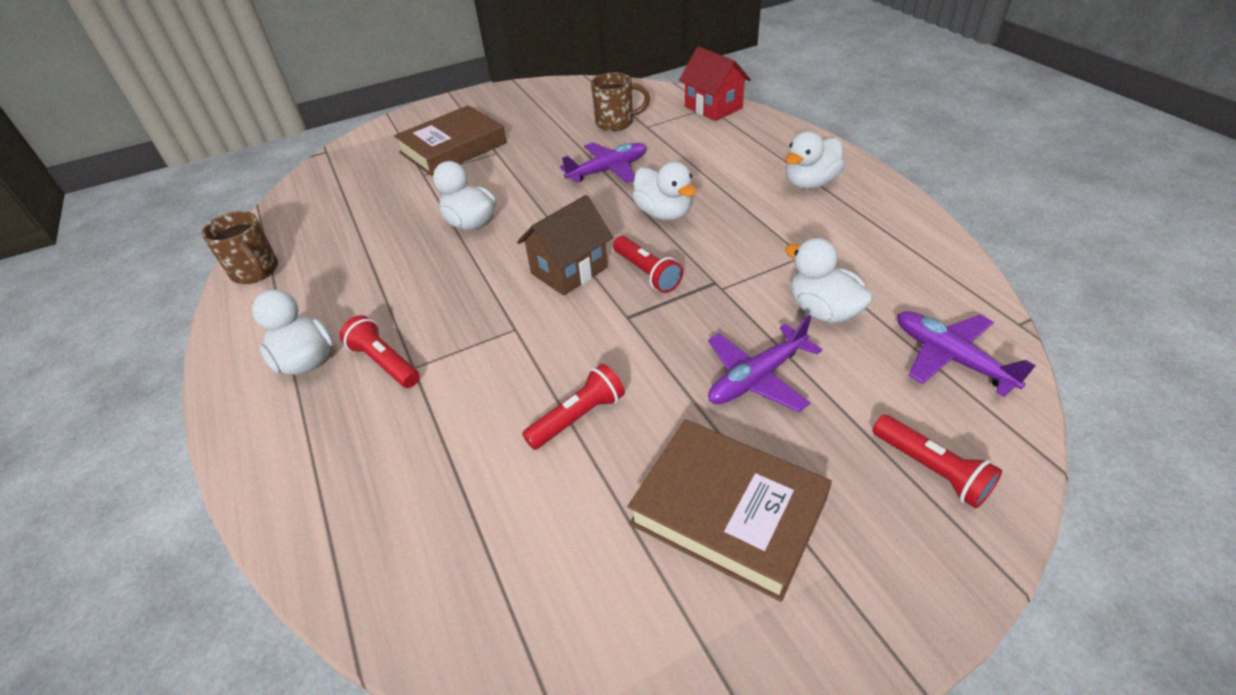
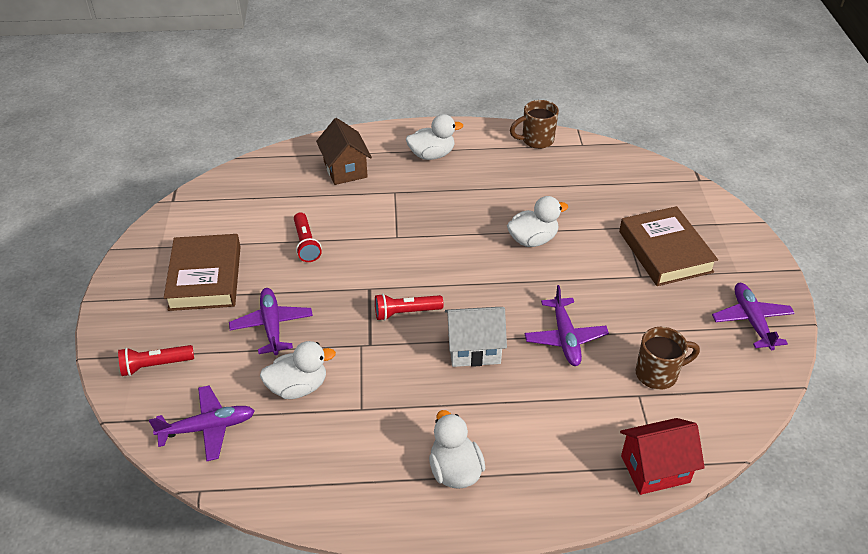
camera: 110 degrees right, 0 degrees up
red flashlight [340,315,420,388] -> none
brown house [517,195,613,296] -> brown house moved to [316,118,372,185]
brown mug [591,72,650,132] -> brown mug turned 120 degrees counterclockwise [636,327,700,390]
brown book [627,420,832,602] -> brown book turned 60 degrees counterclockwise [164,234,240,311]
white duck [632,162,697,220] -> white house [445,307,507,367]
none -> purple plane [712,283,795,350]

